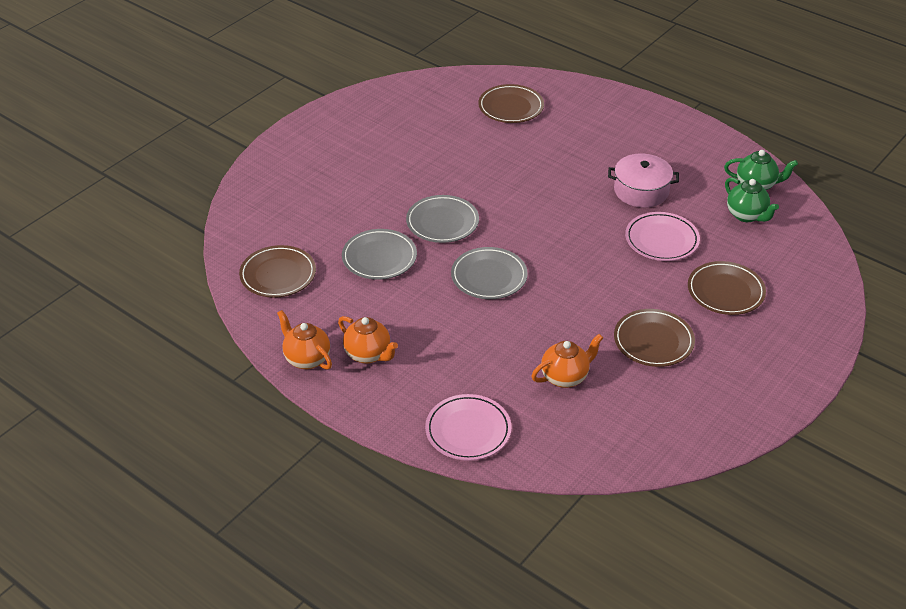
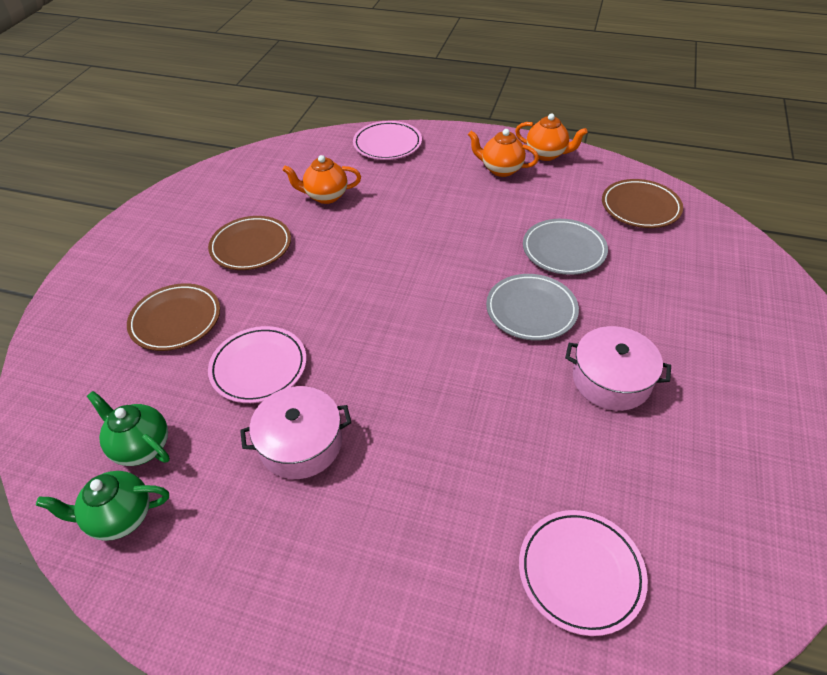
camera: 160 degrees right, 5 degrees up
grey plate [451,247,528,299] -> none
brown plate [478,84,544,123] -> pink plate [519,510,648,636]
orange teapot [531,334,603,388] -> orange teapot turned 45 degrees clockwise [282,155,361,204]
none -> pink pot [565,326,671,411]

